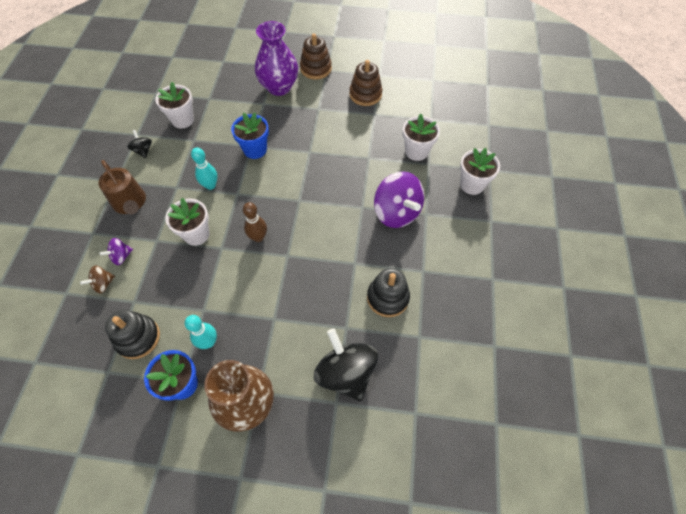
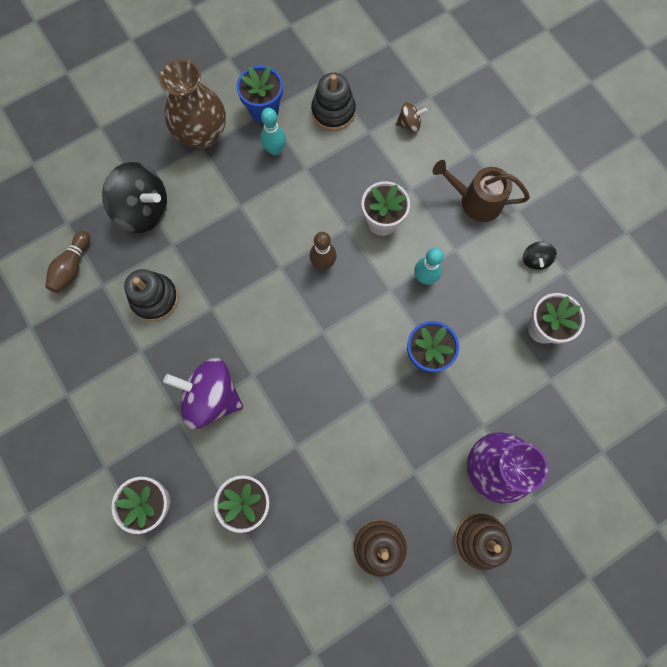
camera: 140 degrees right, 15 degrees up
brown spinning top [80,266,115,293] -> brown spinning top turned 75 degrees clockwise [395,102,428,132]
purple spinning top [99,238,133,265] -> none
black spinning top [127,130,152,158] -> black spinning top turned 75 degrees clockwise [523,241,557,270]
none -> brown bowling pin [45,231,90,293]

